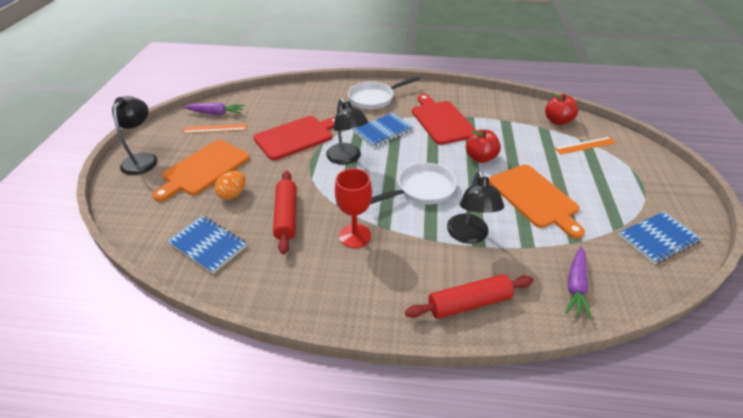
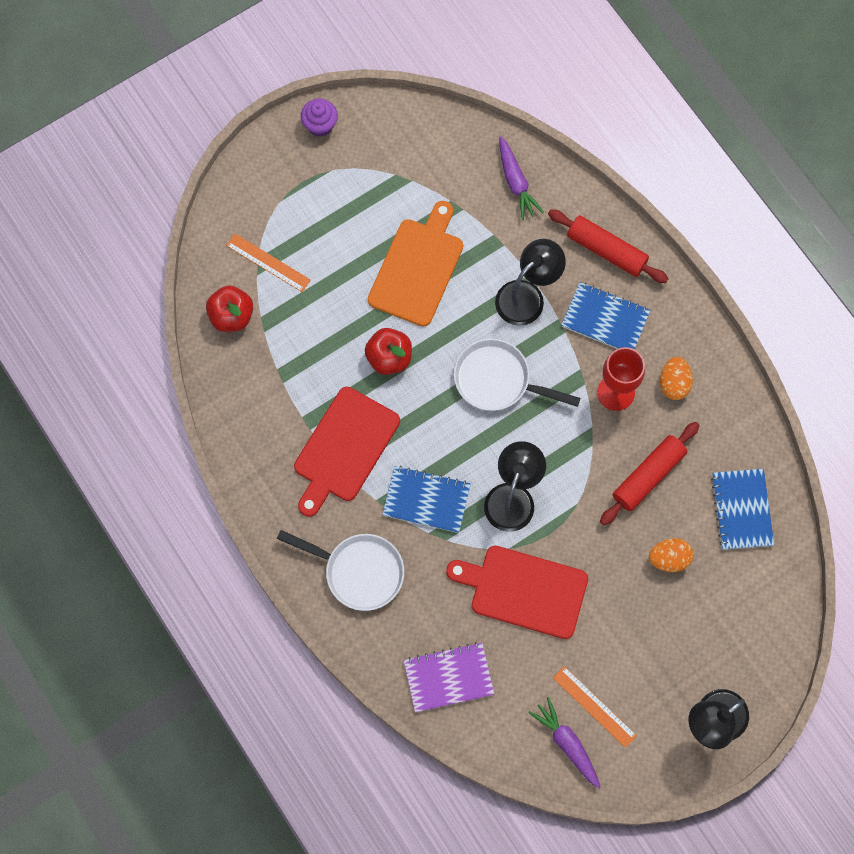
camera: 130 degrees left, 30 degrees up
orange cutting board [153,140,250,201] -> none
purple carrot [565,247,591,320] -> purple carrot turned 90 degrees clockwise [499,136,544,220]
blue notebook [619,211,702,264] -> blue notebook moved to [561,282,651,349]
none -> purple cupcake [301,99,338,137]
none -> purple notebook [404,642,494,712]
none -> orange egg [660,357,693,400]

